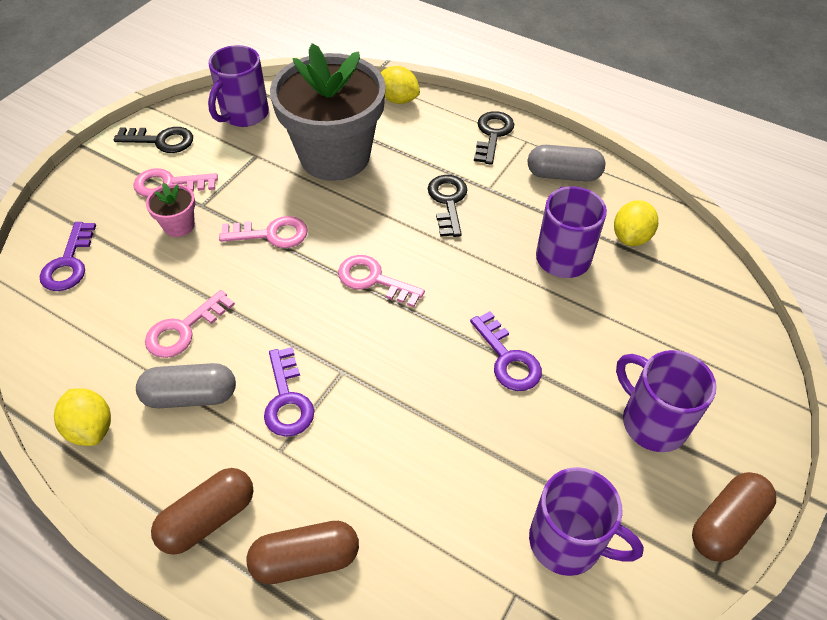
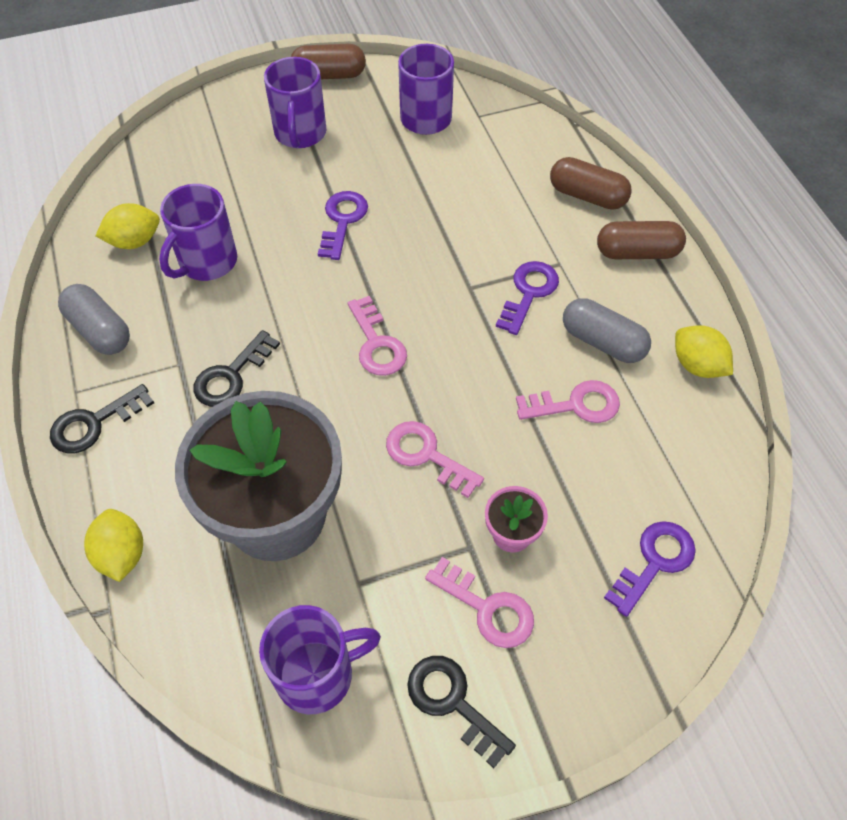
camera: 140 degrees left, 5 degrees up
yellow lemon [54,388,111,446] -> yellow lemon turned 45 degrees counterclockwise [675,325,733,378]

